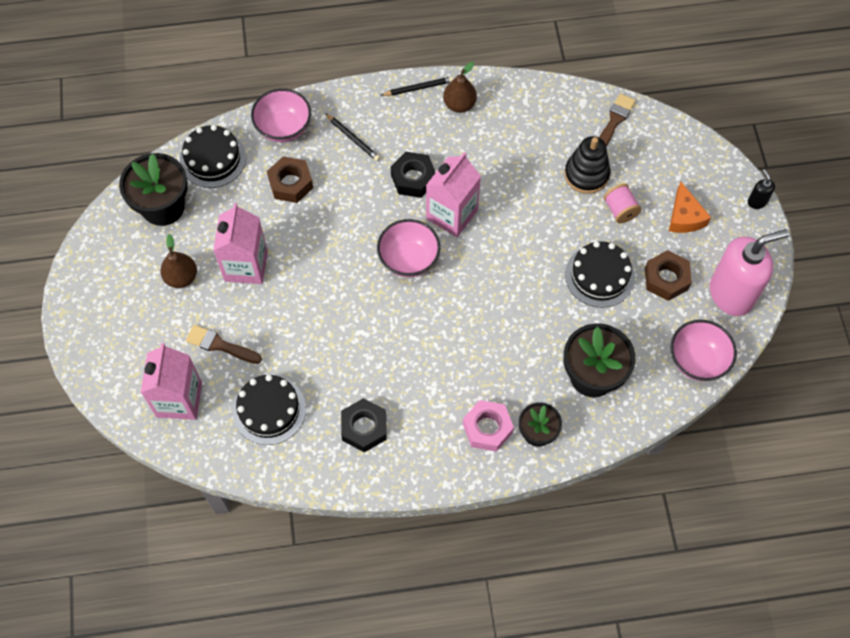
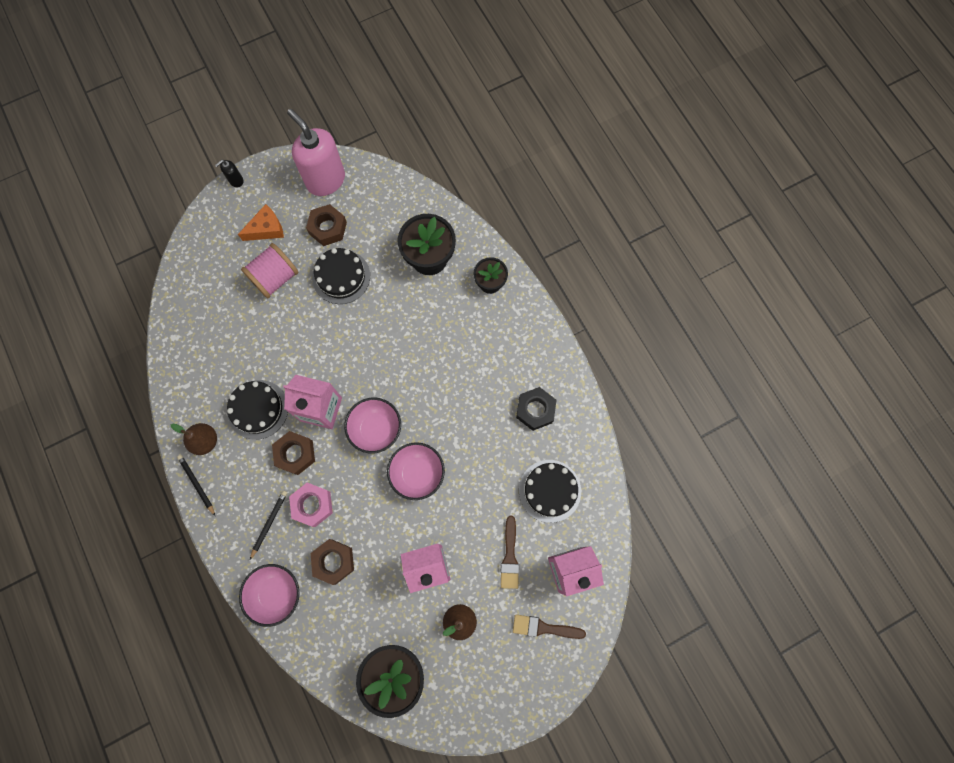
camera: 110 degrees left, 10 degrees up
black cake [180,125,246,188] -> black cake moved to [227,380,288,440]
black nut [391,152,436,198] -> brown nut [272,431,315,475]
pink nut [463,400,514,452] -> pink nut moved to [289,483,333,527]
black stacking toy [564,136,610,194] -> none
brown brush [599,93,636,147] -> brown brush moved to [513,614,586,639]
pink spool [603,184,642,223] -> pink spool [241,243,299,298], size x1.60
pink bowl [671,320,737,381] -> pink bowl moved to [387,442,445,500]

